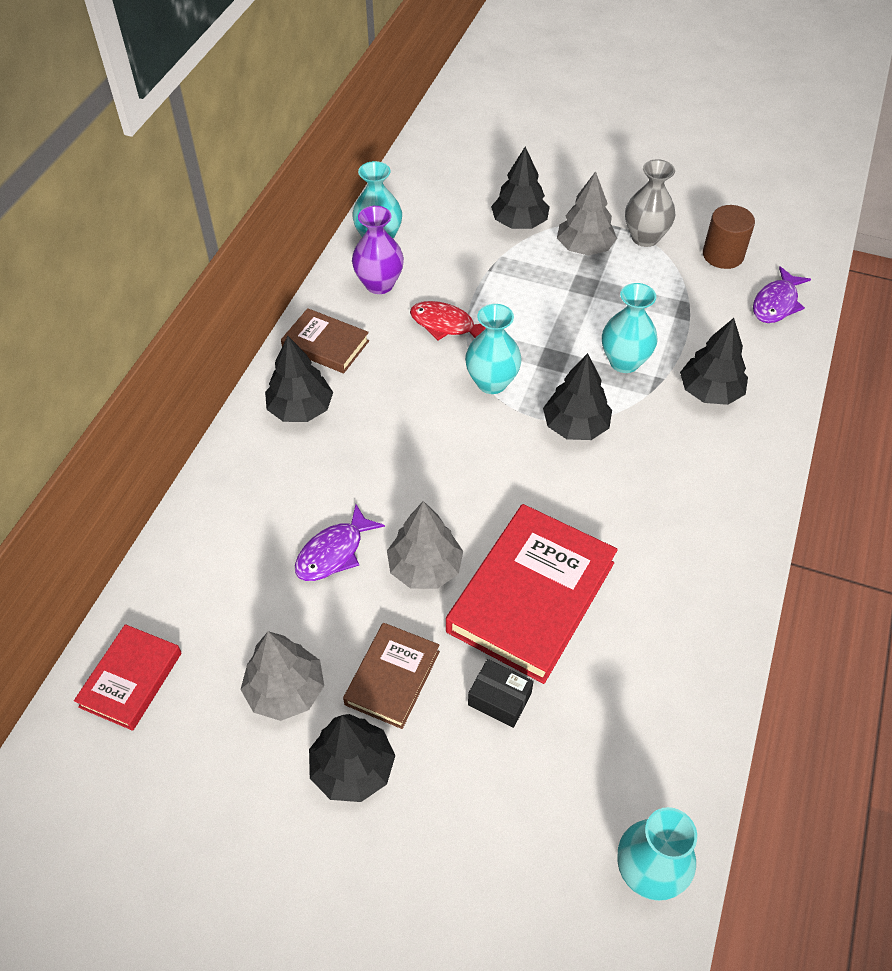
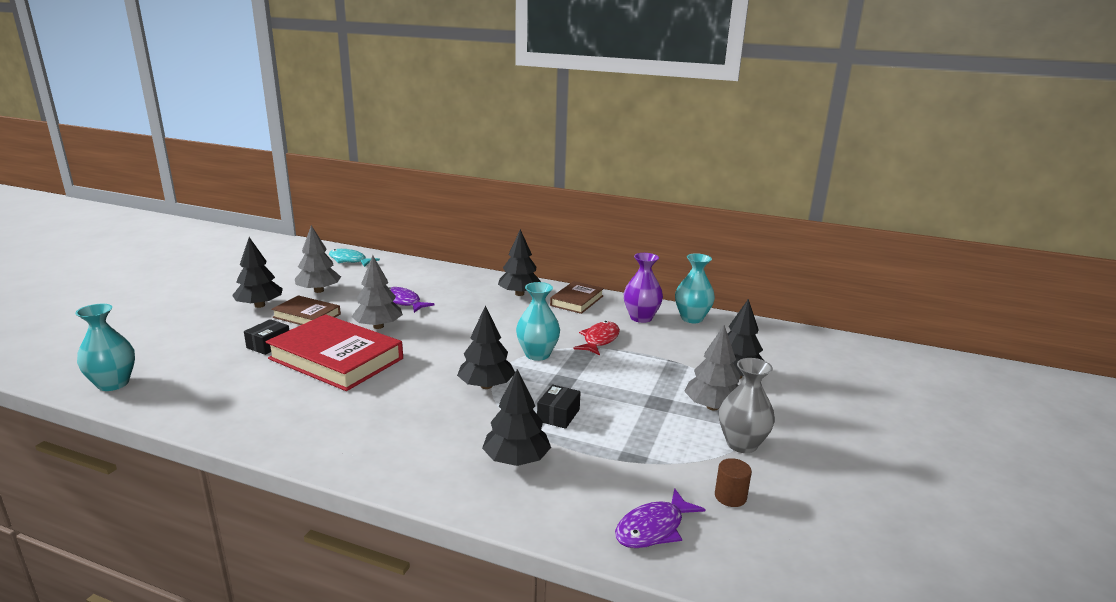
camera: 90 degrees right, 30 degrees down
red book [74,624,182,731] -> turquoise fish [329,249,380,267]
turquoise vase [602,283,658,373] -> black box [537,384,581,429]
brown cylinder [703,205,755,269] -> brown cylinder [715,458,752,507], size x0.64
purple fish [753,266,811,323] -> purple fish turned 75 degrees counterclockwise [615,488,706,548]

